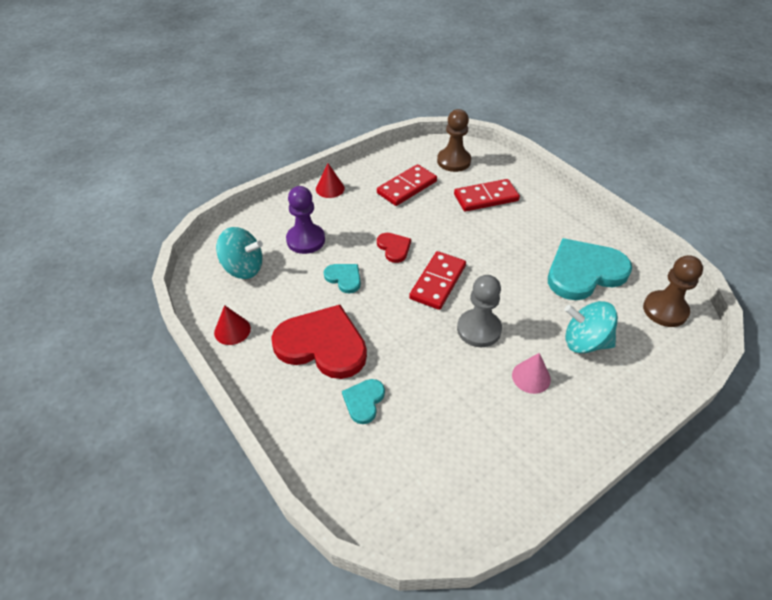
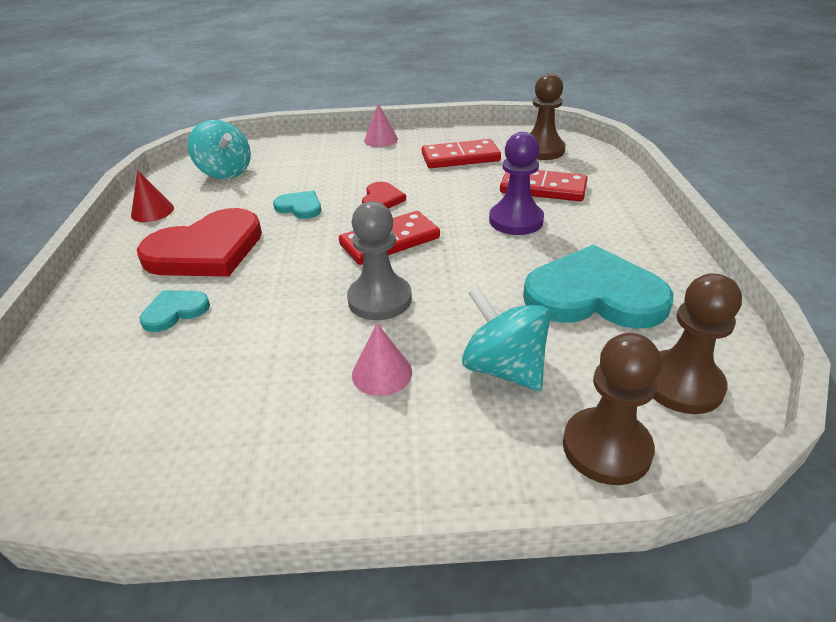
camera: 35 degrees right, 10 degrees down
red heart [271,305,367,379] -> red heart turned 90 degrees clockwise [137,208,262,277]
purple pawn [286,186,325,254] -> purple pawn moved to [489,132,544,235]
red cone [316,163,345,198] -> pink cone [364,103,398,147]
turquoise heart [324,264,361,293] -> turquoise heart turned 45 degrees counterclockwise [273,191,321,219]
none -> brown pawn [563,333,661,485]

